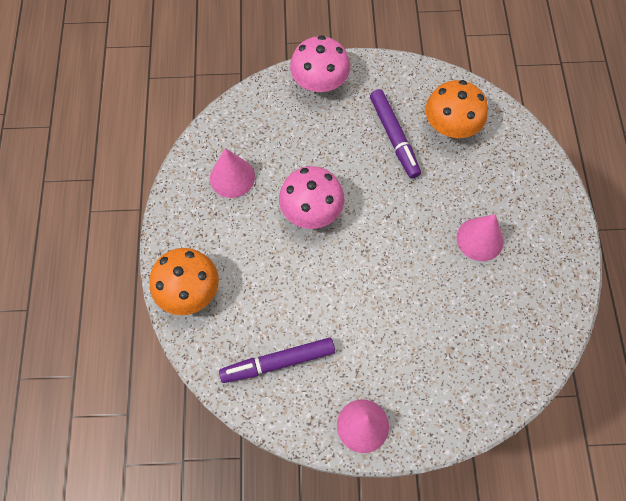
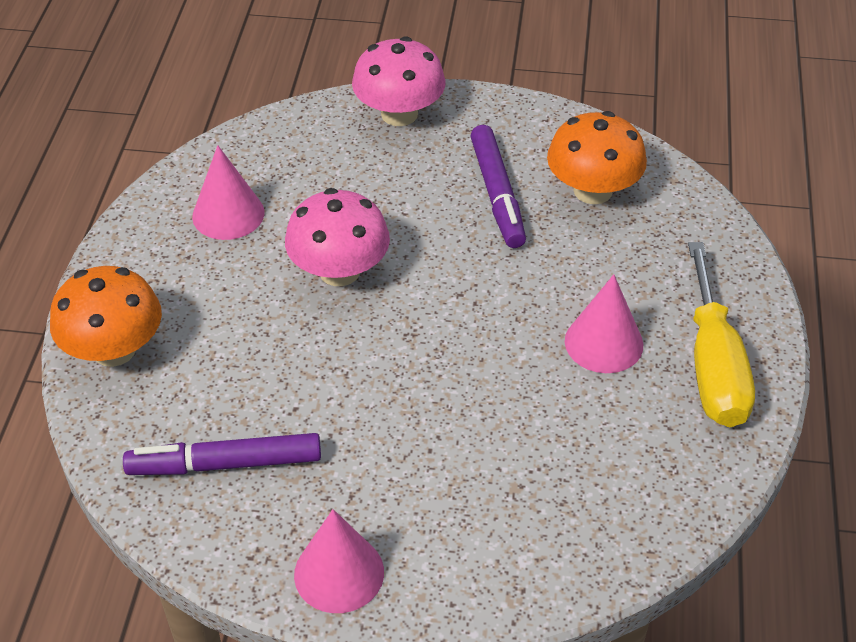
camera: 10 degrees right, 20 degrees down
none -> yellow screwdriver [688,242,755,427]

